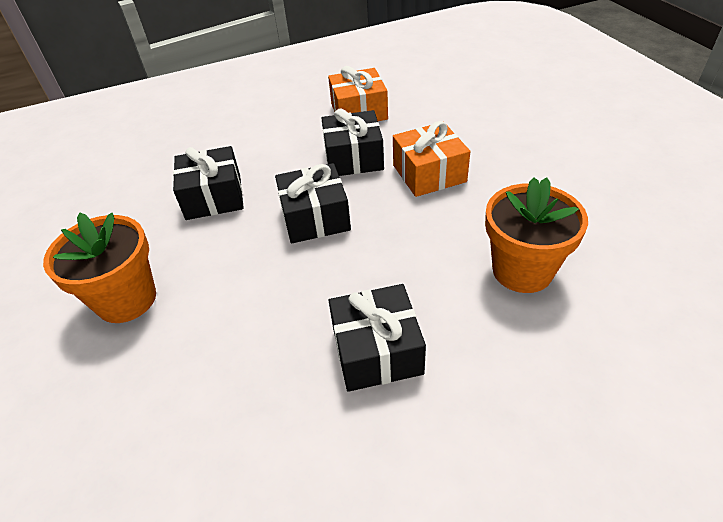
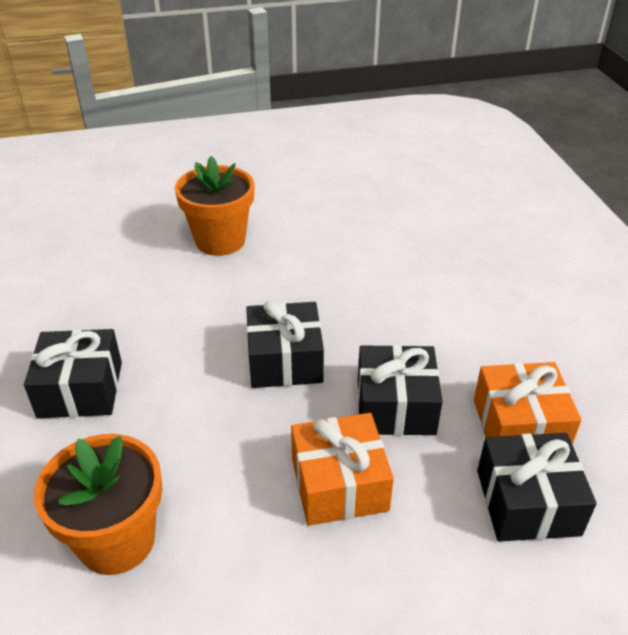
camera: 95 degrees right, 5 degrees down
black gift [173,146,244,220] -> black gift moved to [477,433,597,542]

